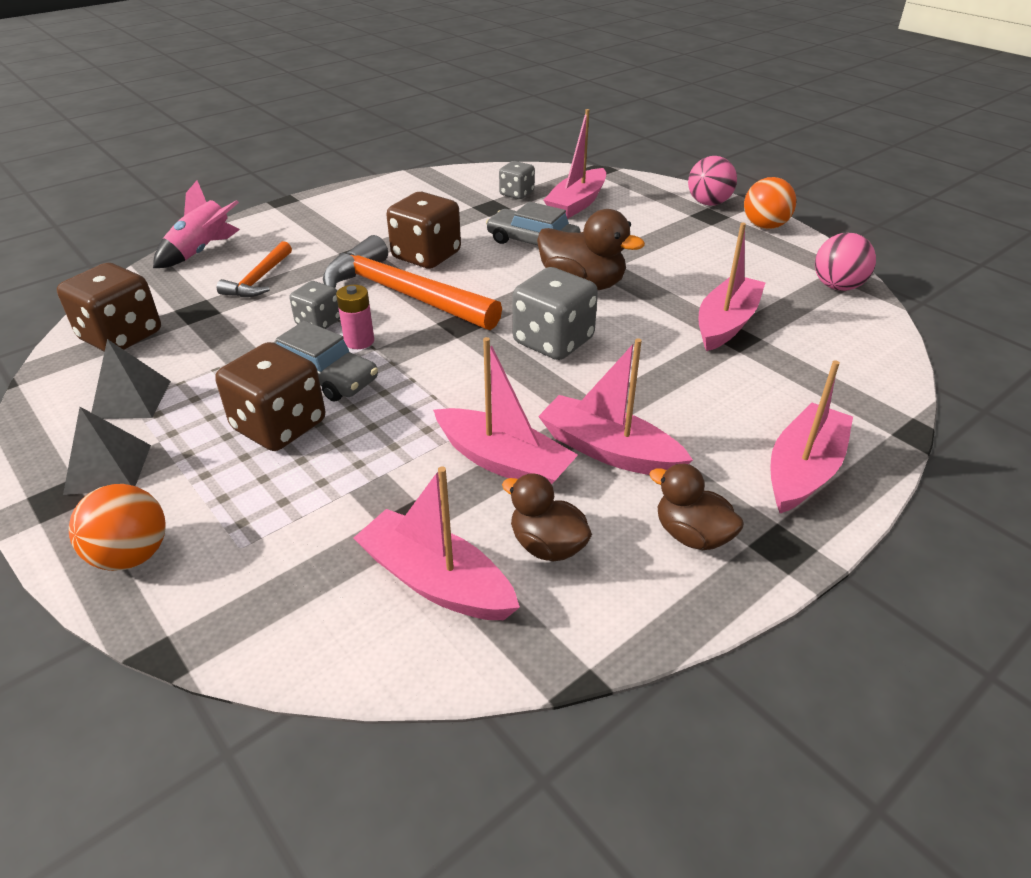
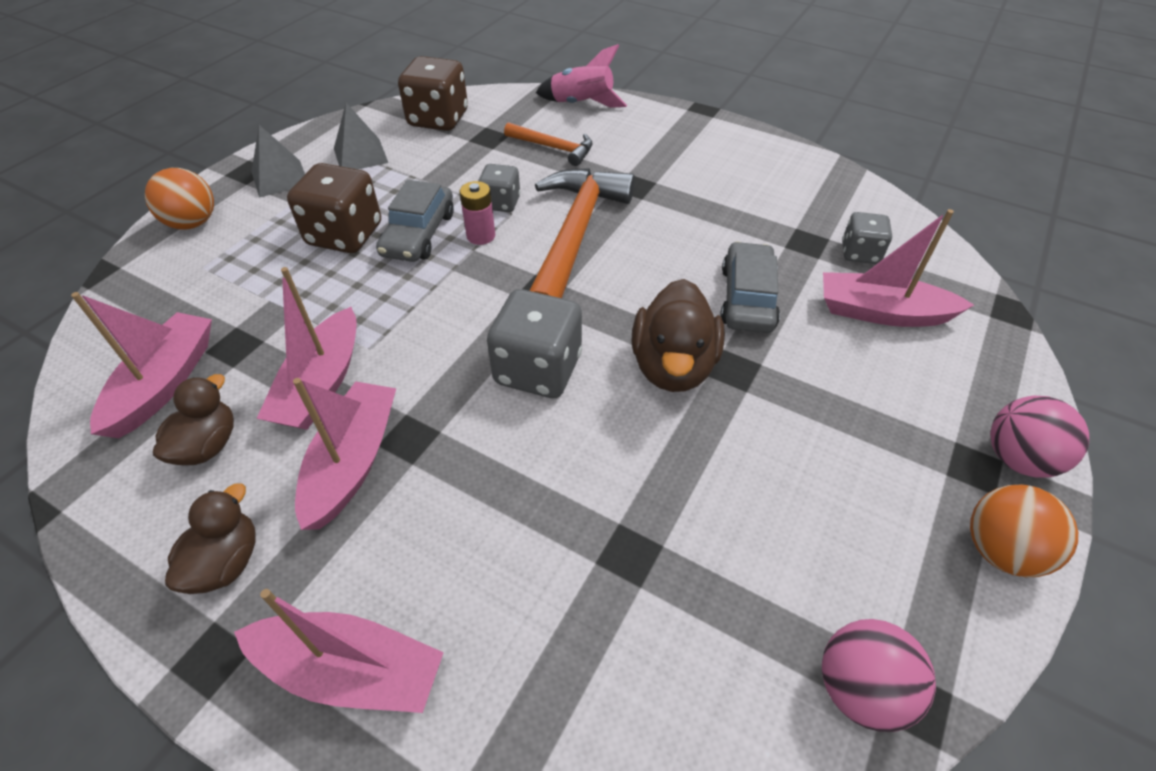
camera: 70 degrees right, 10 degrees up
orange hammer [217,241,292,297] -> orange hammer turned 150 degrees counterclockwise [504,122,593,166]
brown dice [386,192,461,269] -> none
pink boat [699,223,765,351] -> none

